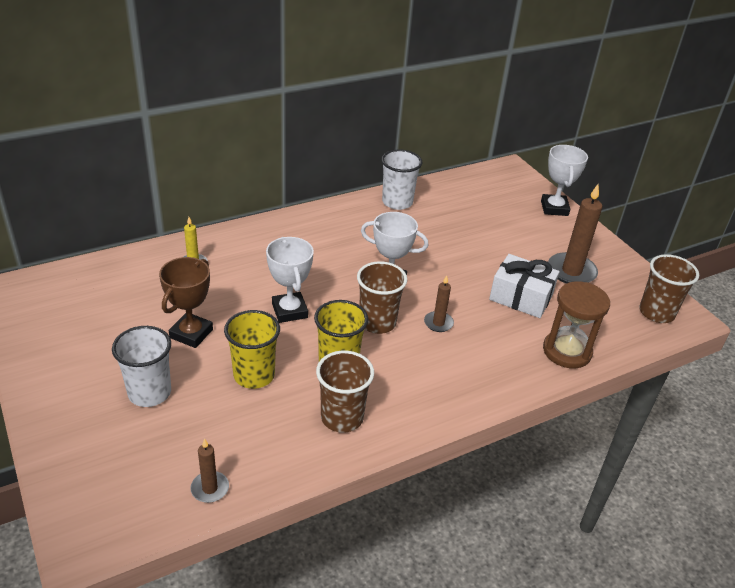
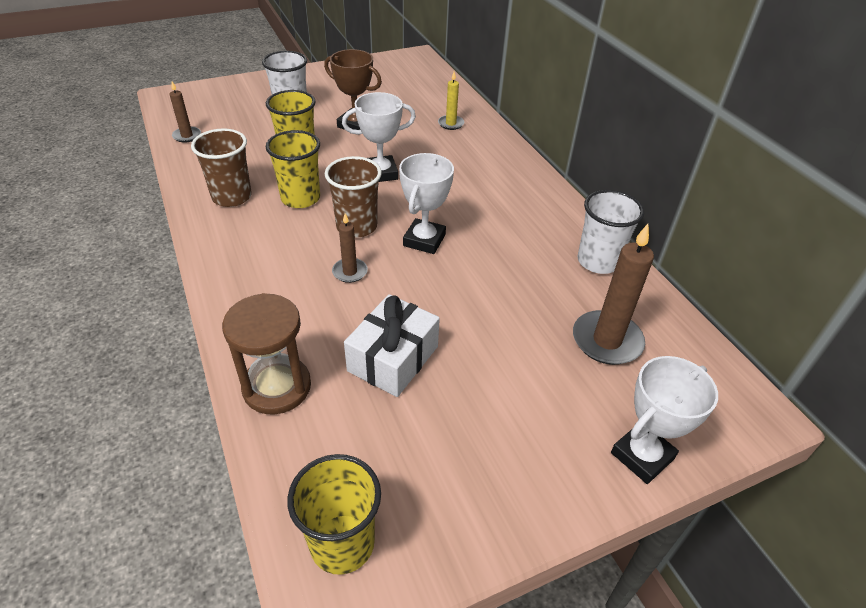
camera: 95 degrees right, 5 degrees up
white trophy [541,145,588,216] -> white trophy turned 45 degrees counterclockwise [611,356,718,484]
brown candle [548,184,602,284] -> brown candle moved to [573,224,654,365]
brown cup [639,254,699,323] -> yellow cup [287,454,381,575]

